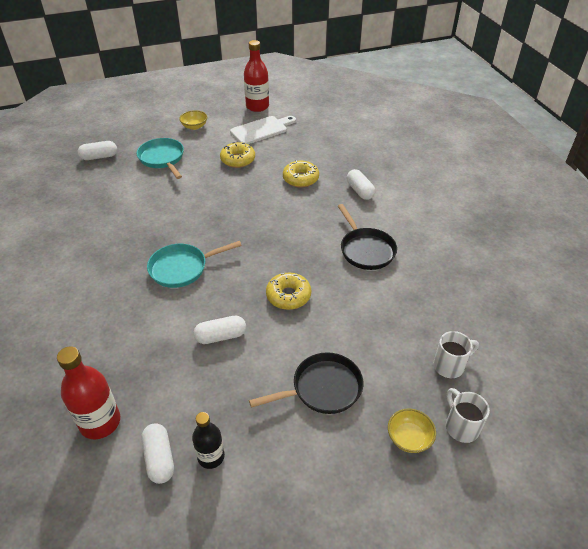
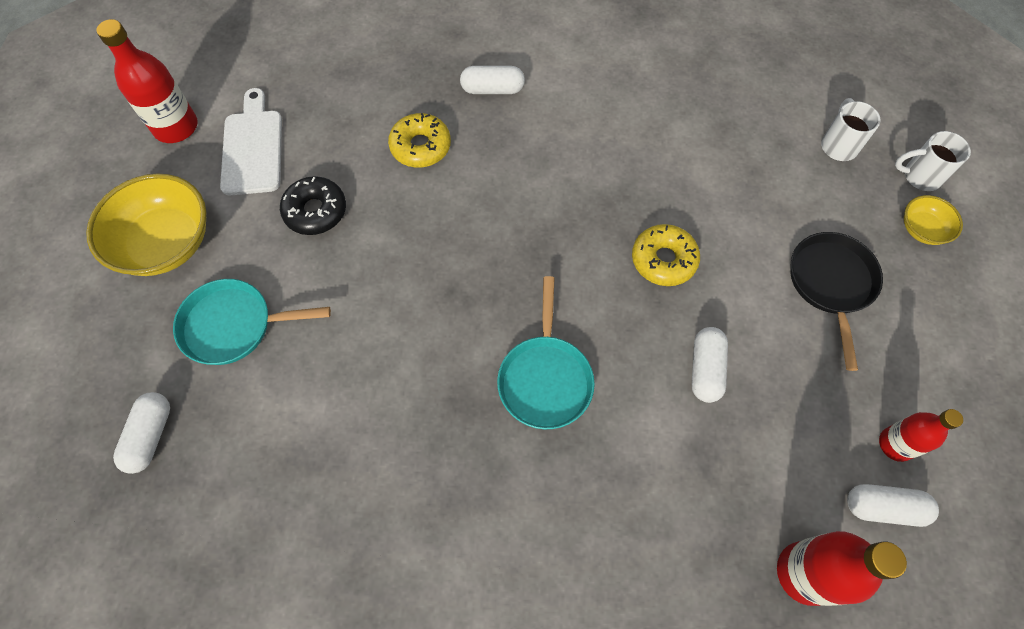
camera: 65 degrees left, 20 degrees up
yellow bowl [179,110,207,130] -> yellow bowl [86,173,206,276], size x1.99
black bottle [192,412,225,469] -> red bottle [879,409,963,462]
yellow donut [220,142,255,168] -> black donut [280,176,346,235]
black pan [338,204,397,270] -> none

